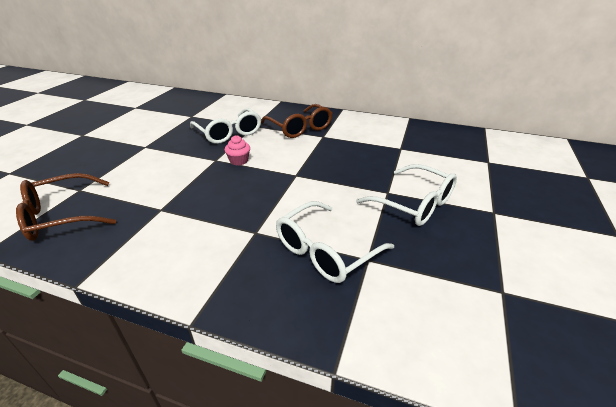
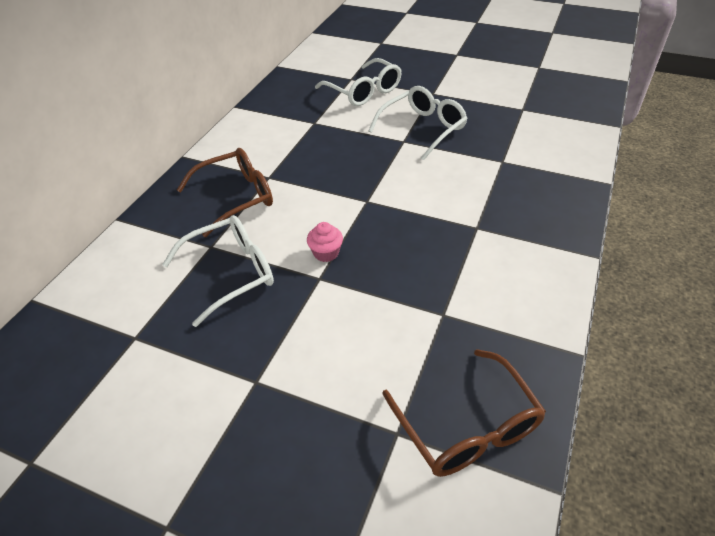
camera: 85 degrees left, 10 degrees up
white glasses [276,201,394,283] -> white glasses moved to [315,58,402,106]

